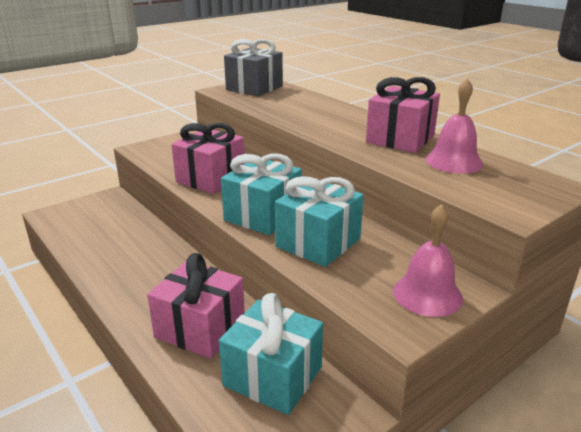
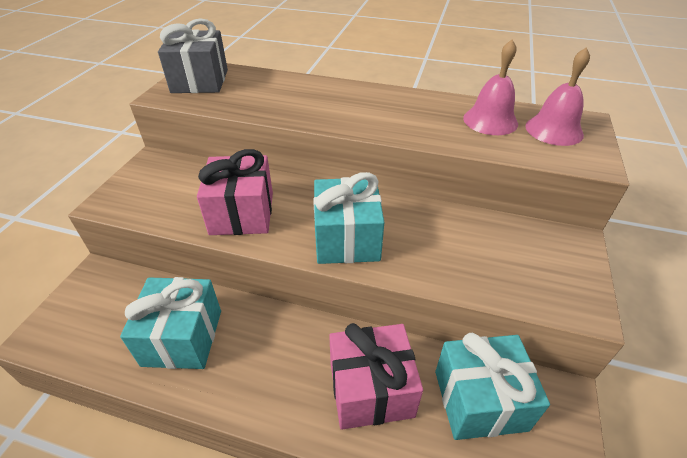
camera: 35 degrees left, 15 degrees up
turquoise gift [275,176,364,267] -> turquoise gift moved to [120,277,221,369]
pink gift [366,77,440,153] -> none
pink bell [393,204,463,317] -> pink bell moved to [525,47,590,146]

